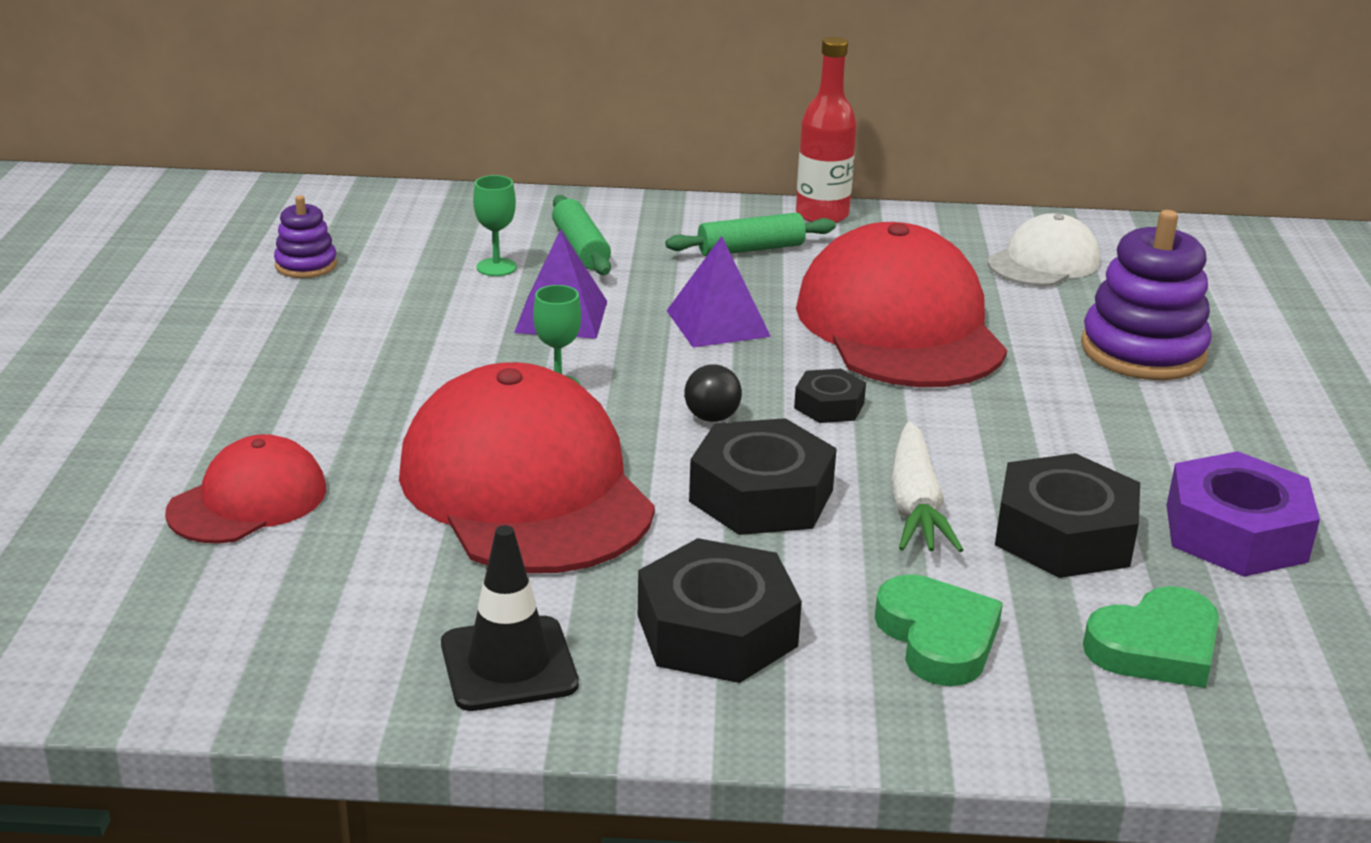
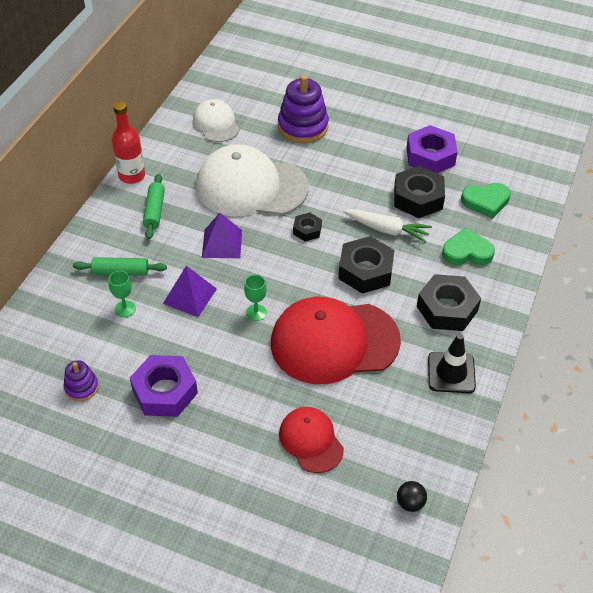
camera: 70 degrees left, 20 degrees up
black ball [684,364,742,422] -> black ball moved to [397,481,427,512]
red cap [796,222,1007,387] -> white cap [196,145,309,216]
green heart [1083,586,1219,688] -> green heart turned 90 degrees clockwise [461,183,511,219]
none -> purple nut [130,355,198,417]

